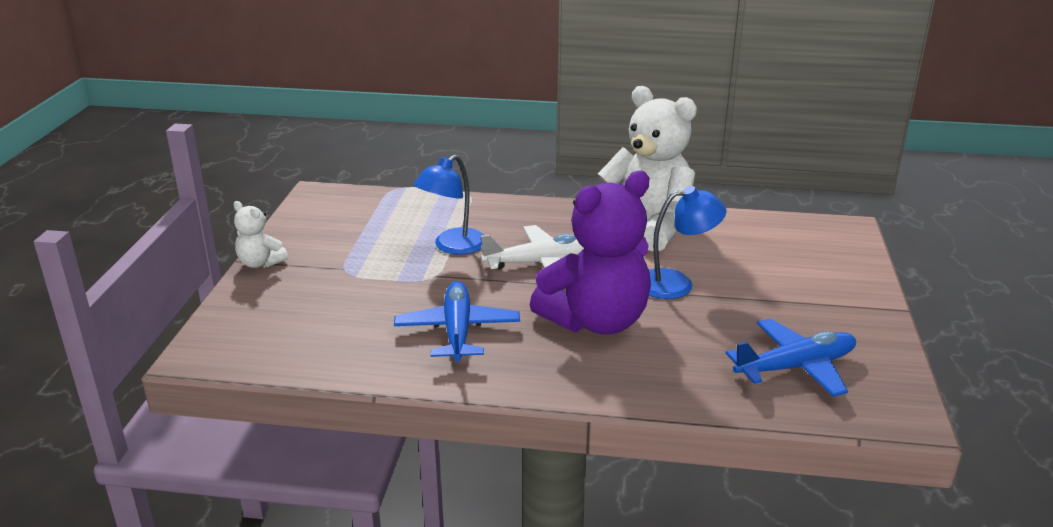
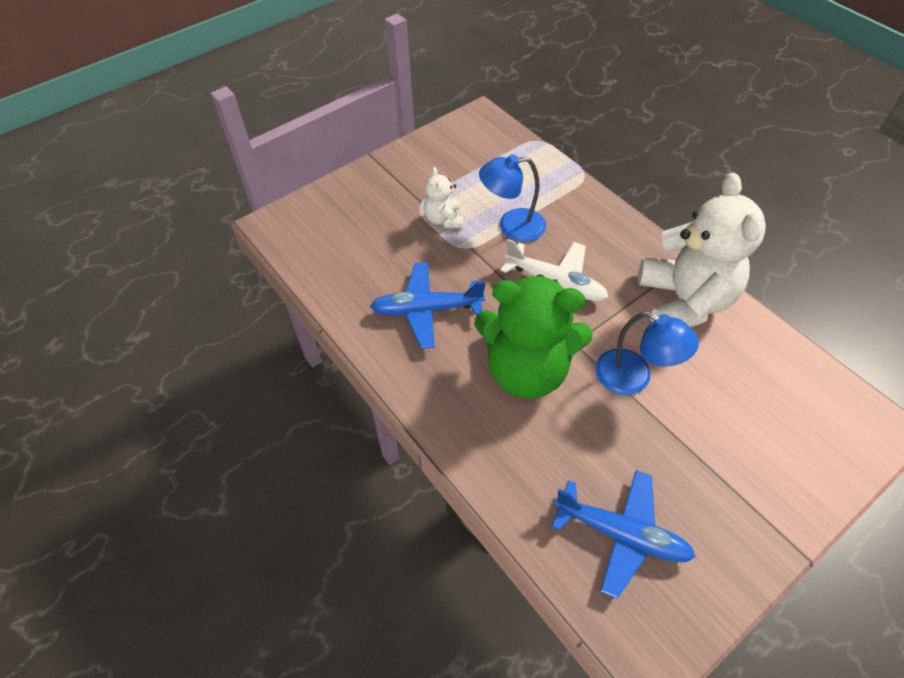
camera: 45 degrees right, 25 degrees up
white teddy bear [233,201,288,268] -> white teddy bear moved to [424,167,463,228]
blue plane [394,281,520,362] -> blue plane turned 135 degrees counterclockwise [370,262,486,349]
purple teddy bear [530,171,651,334] -> green teddy bear [474,274,593,399]

